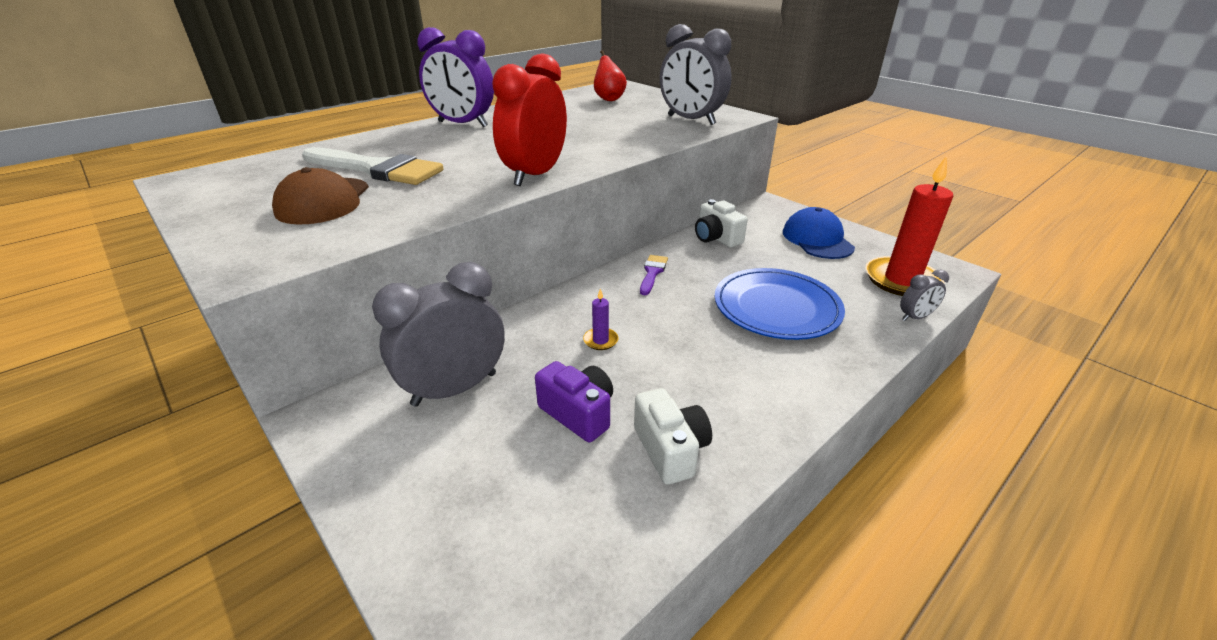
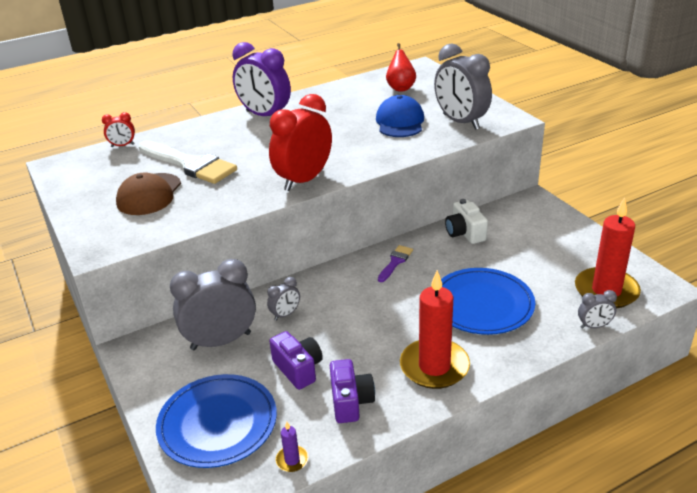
camera: 15 degrees right, 0 degrees up
purple candle [583,289,618,350] -> purple candle moved to [276,422,308,472]
white camera [634,388,712,485] -> purple camera [330,359,375,423]
blue cap [783,207,855,259] -> blue cap moved to [376,95,424,137]
none -> red clock [102,112,135,147]
none -> blue plate [156,374,277,468]
none -> grey clock [267,277,300,321]
none -> red candle [400,270,470,389]

